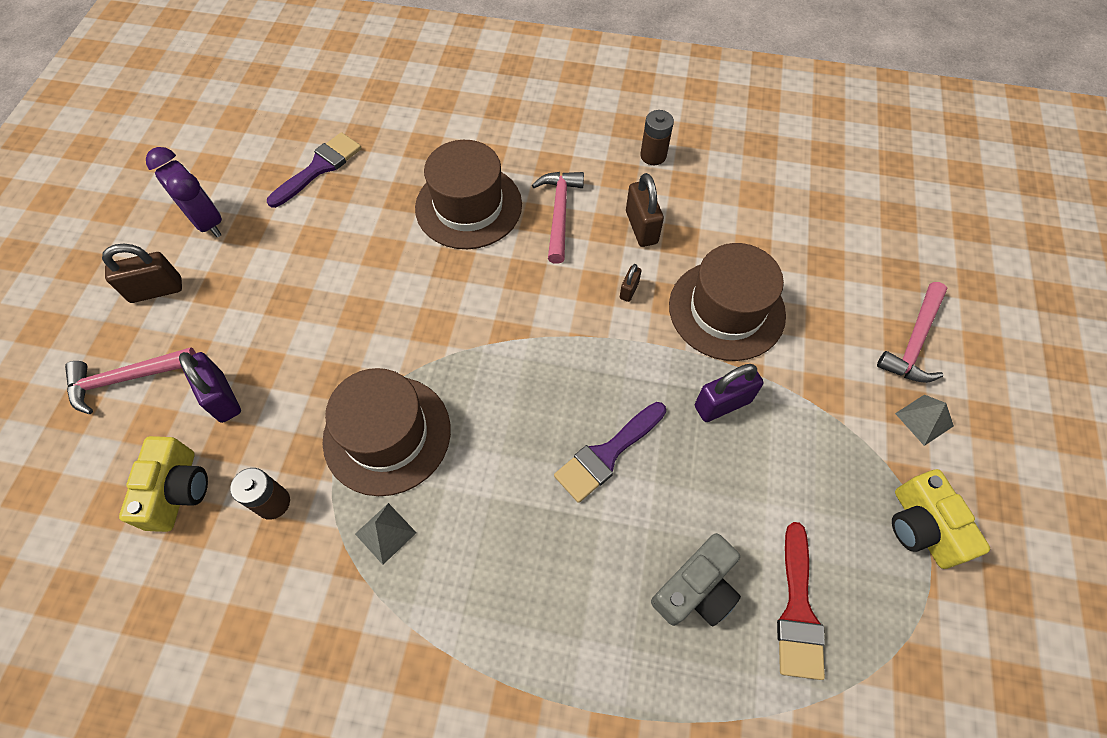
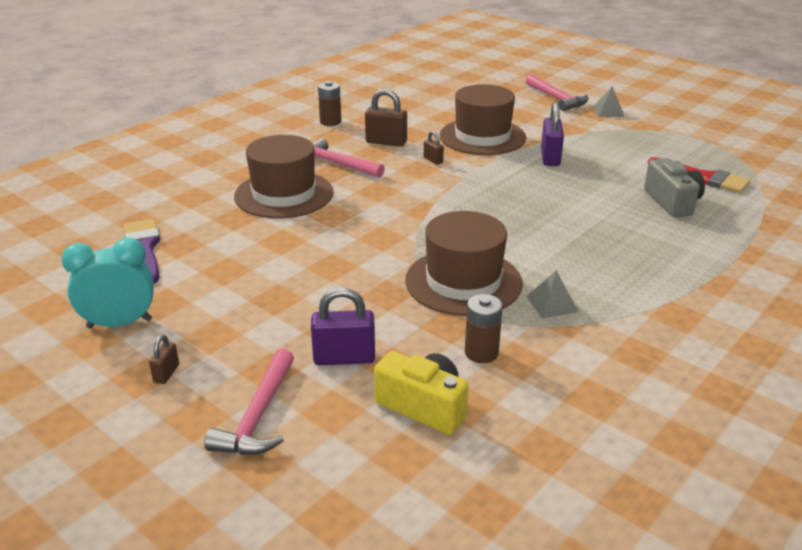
camera: 60 degrees left, 30 degrees down
brown padlock [102,244,182,303] -> brown padlock [149,334,179,384], size x0.54
purple clock [146,147,222,237] -> turquoise clock [62,238,154,328]
purple brush [554,402,666,503] -> none
yellow camera [892,469,990,569] -> none

